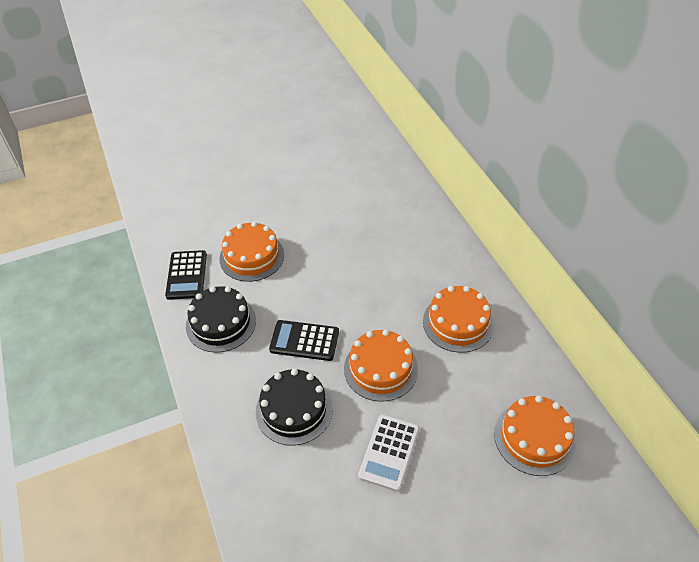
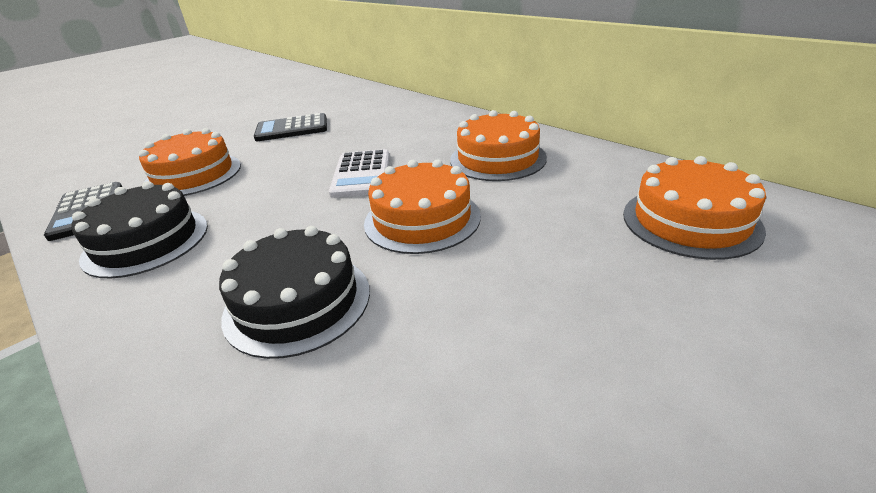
camera: 20 degrees left, 15 degrees down
black calculator [269,320,339,361] -> black calculator moved to [254,113,327,141]
white calculator [358,415,420,492] -> white calculator moved to [329,149,390,198]

